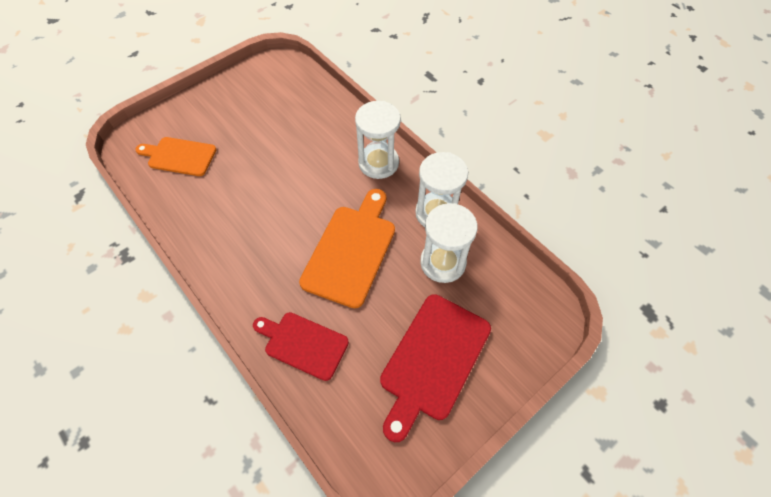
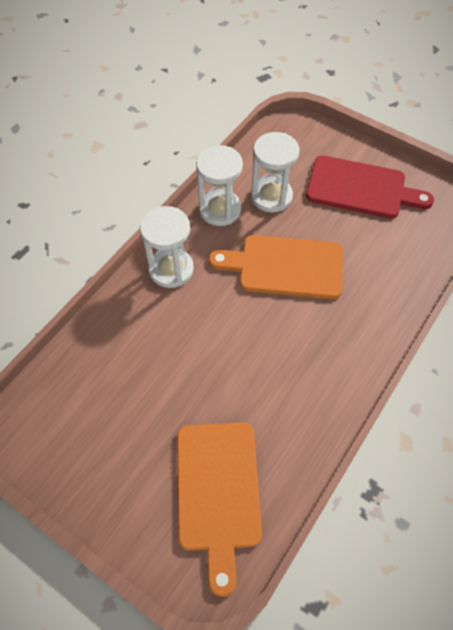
camera: 105 degrees left, 0 degrees up
orange cutting board [135,137,216,176] -> orange cutting board [177,422,262,597], size x1.52
red cutting board [253,312,349,381] -> none

